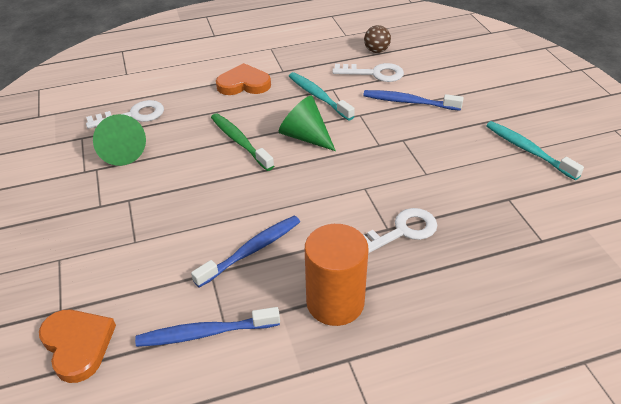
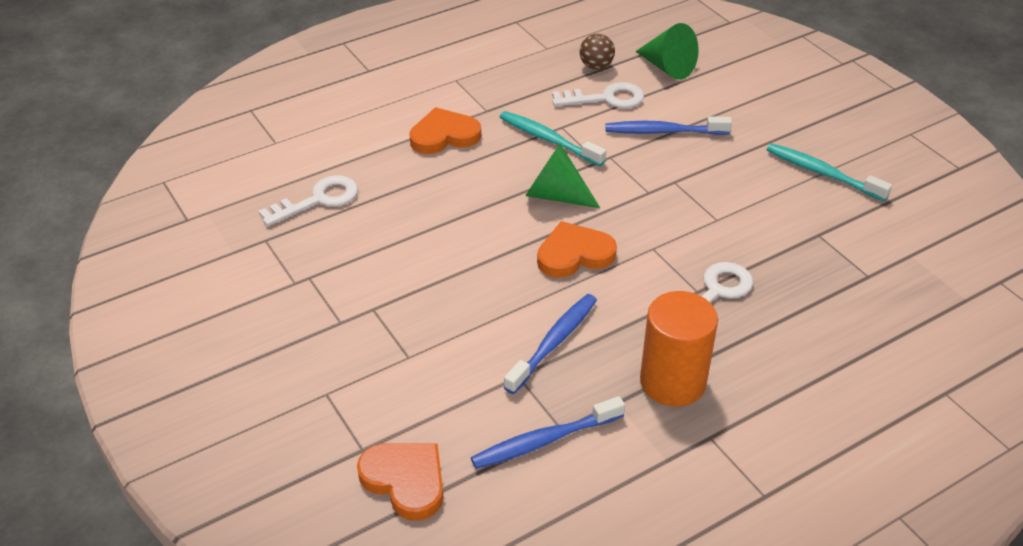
camera: 15 degrees left, 0 degrees up
green cone [93,114,146,166] -> green cone moved to [635,23,699,80]
green toothbrush [211,113,274,171] -> none
none -> orange heart [537,221,617,278]

